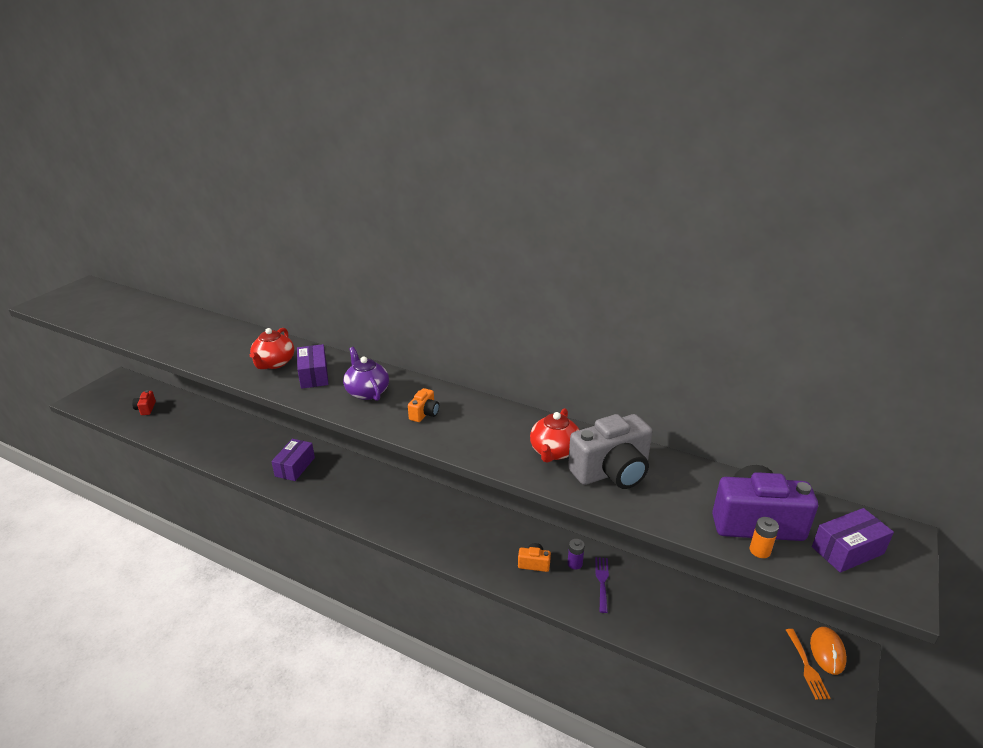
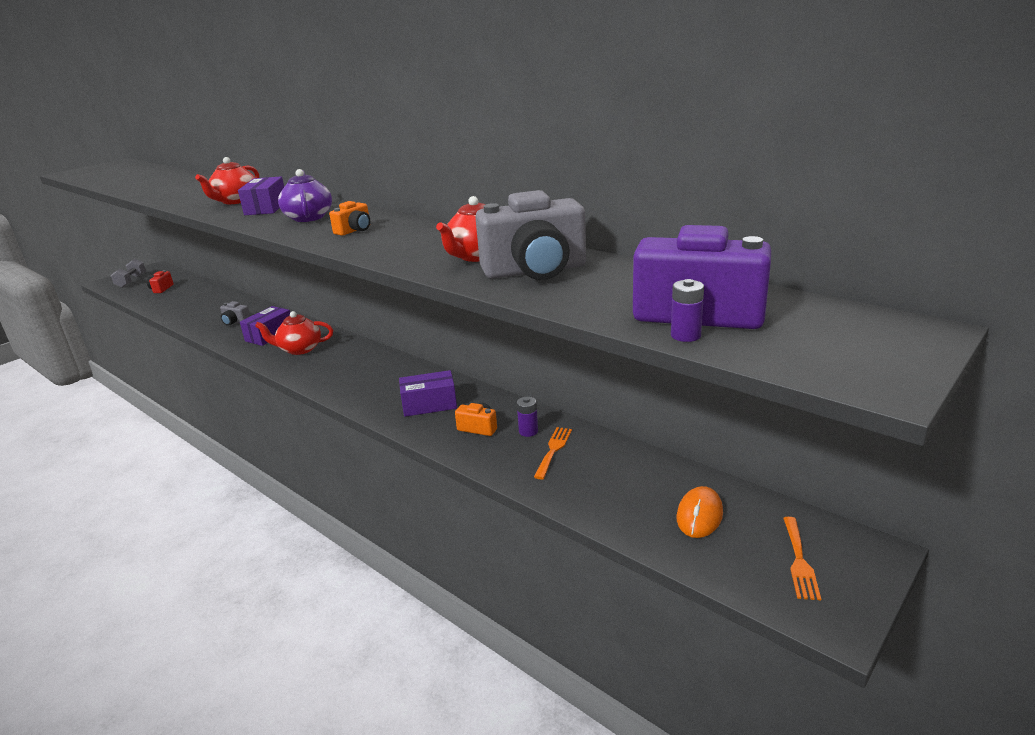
camera: 15 degrees right, 5 degrees down
purple fork [595,557,609,613] -> orange fork [534,427,572,479]
orange battery [750,517,779,558] -> purple battery [671,279,704,342]
orange mouse [810,627,847,675] -> orange mouse moved to [677,486,723,538]
purple box [812,508,894,573] -> purple box moved to [399,370,457,417]
none -> grey dumbbell [111,259,146,288]
none -> grey camera [220,301,250,326]
none -> red teapot [255,311,333,355]

